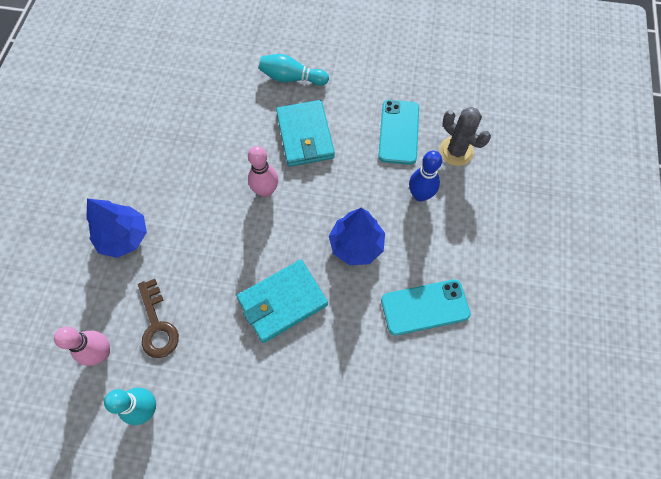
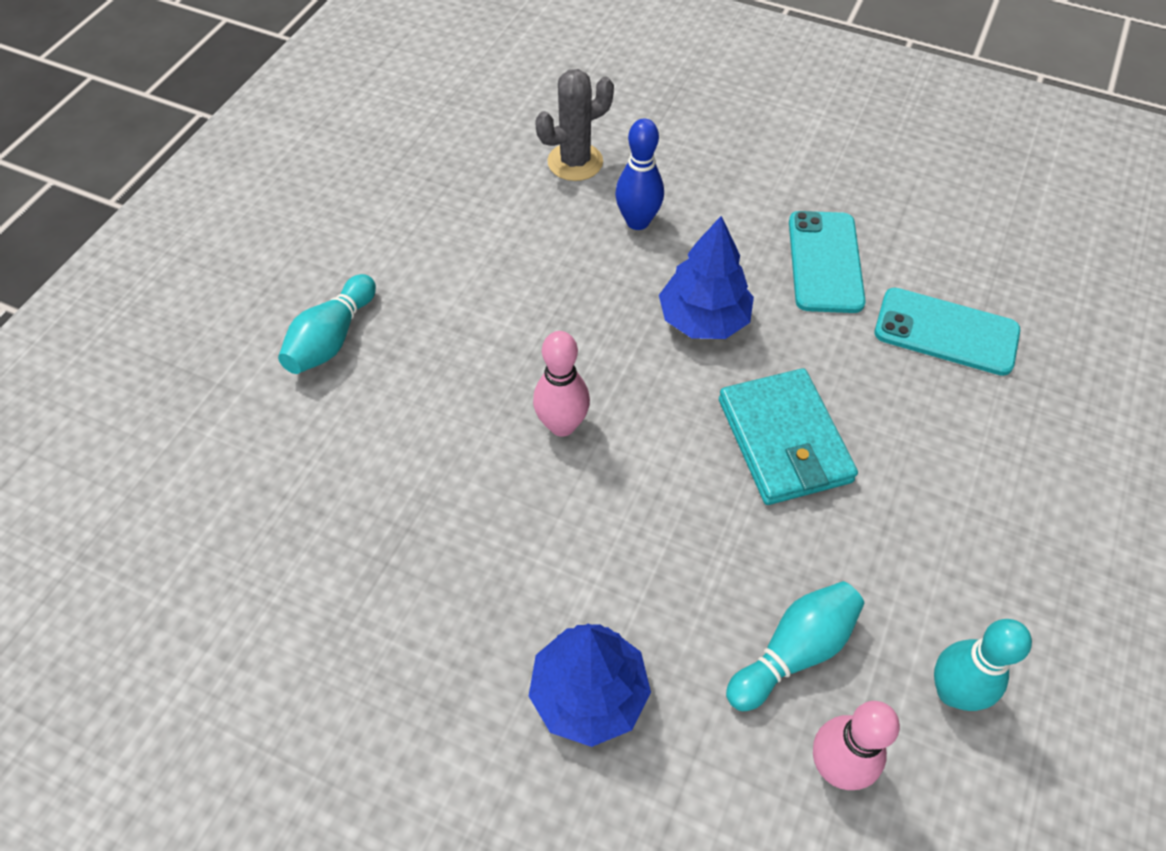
camera: 75 degrees left, 10 degrees down
brown key [138,279,179,358] -> turquoise bowling pin [726,581,864,711]
turquoise wallet [276,100,335,167] -> none
turquoise phone [378,100,419,165] -> turquoise phone moved to [875,288,1020,376]

